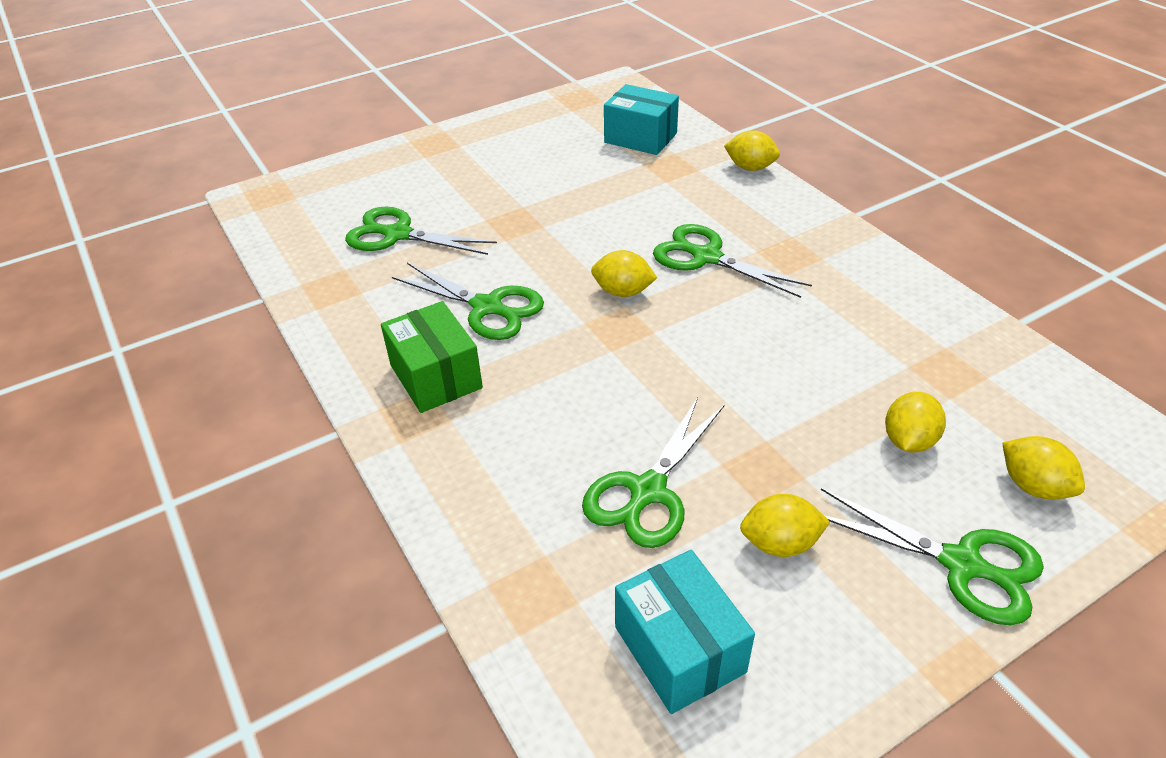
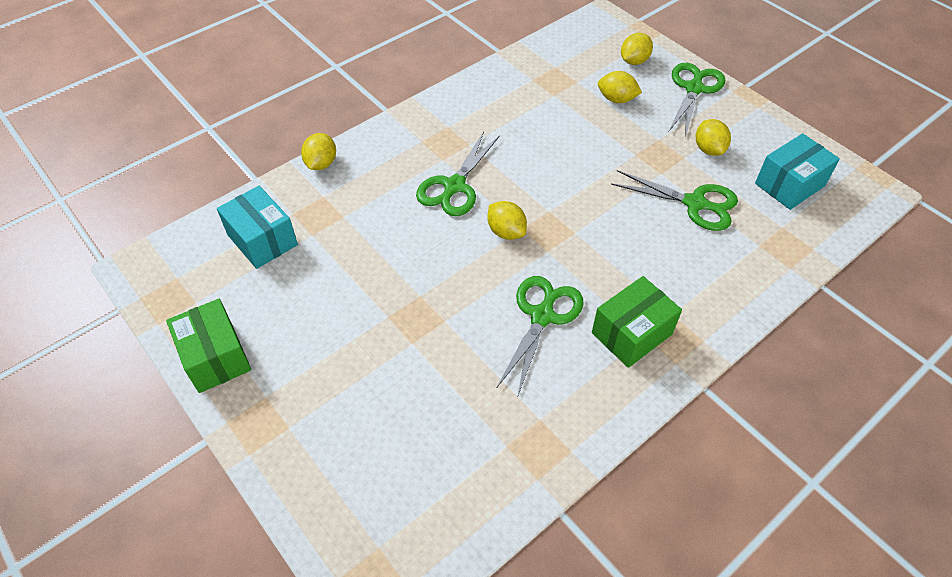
camera: 100 degrees left, 10 degrees up
green scissors [345,207,497,255] -> none
yellow lemon [591,250,657,297] -> yellow lemon turned 45 degrees counterclockwise [487,201,527,240]
turquoise box [604,84,679,155] -> turquoise box turned 60 degrees counterclockwise [217,186,298,269]
none -> green box [166,299,251,393]

